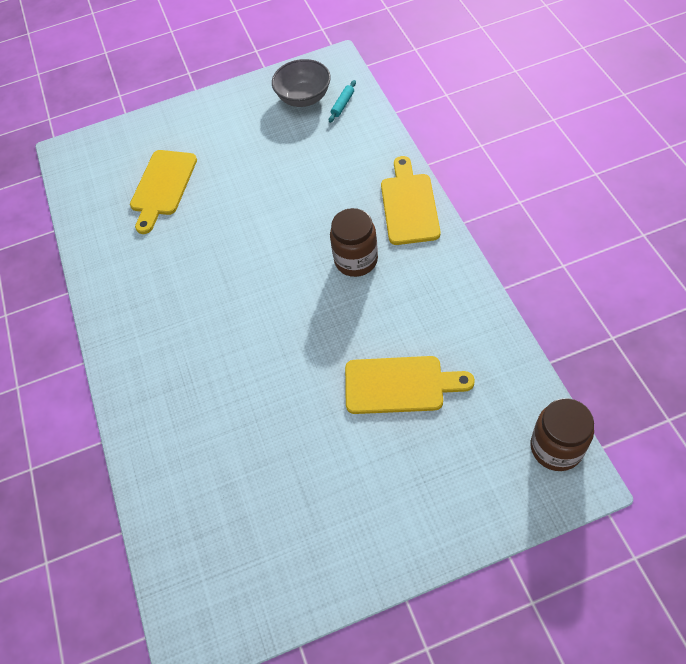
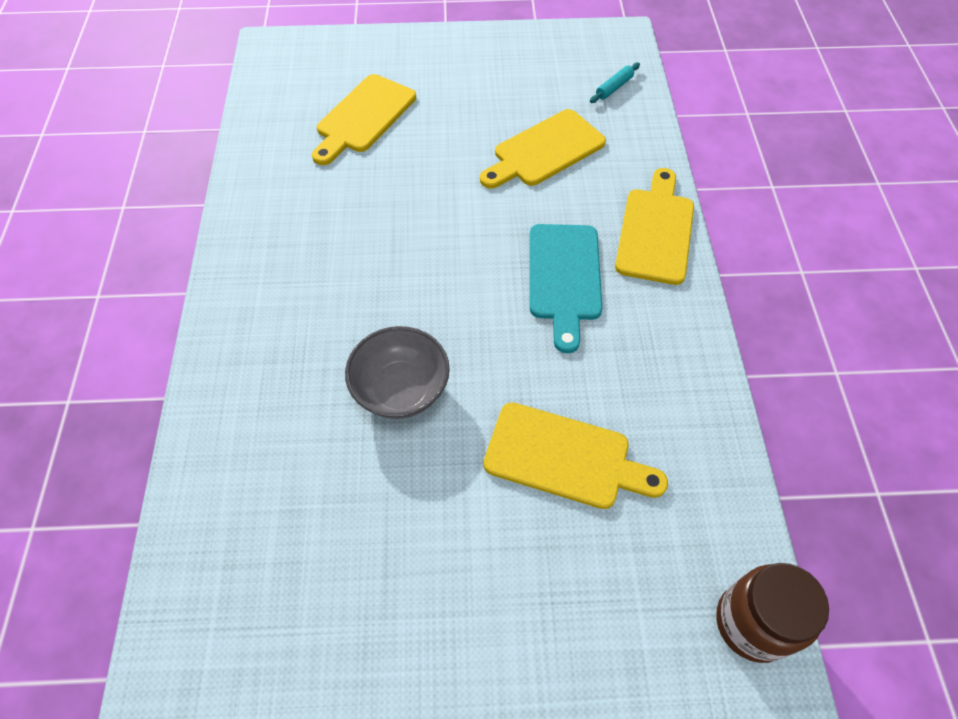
camera: 10 degrees right, 0 degrees up
grey bowl [272,59,331,107] -> grey bowl moved to [345,326,450,419]
brown jar [330,208,378,277] -> turquoise cutting board [530,224,602,353]
none -> yellow cutting board [480,109,606,189]

